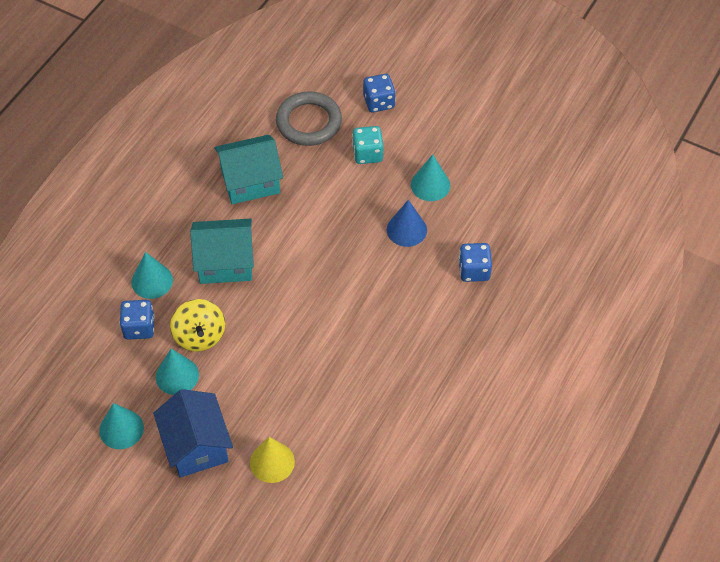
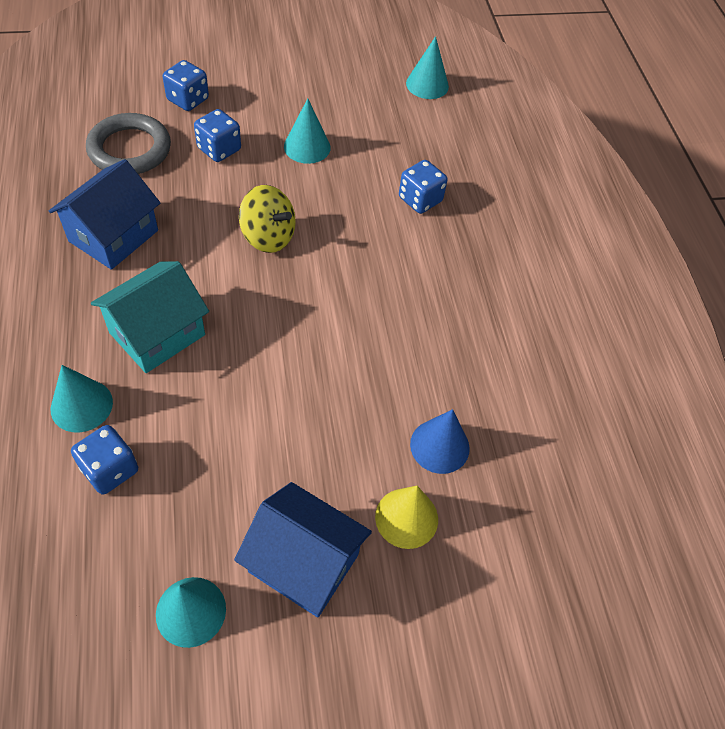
camera: 45 degrees left, 0 degrees up
turquoise cone [156,349,199,395] -> turquoise cone moved to [406,36,449,99]
yellow spinning top [170,299,225,352] -> yellow spinning top moved to [239,185,296,253]
turquoise house [214,135,283,204] -> blue house [49,159,160,270]
turquoise dice [352,126,384,164] -> blue dice [194,109,241,162]
blue cone [387,200,427,247] -> blue cone moved to [410,409,470,474]

